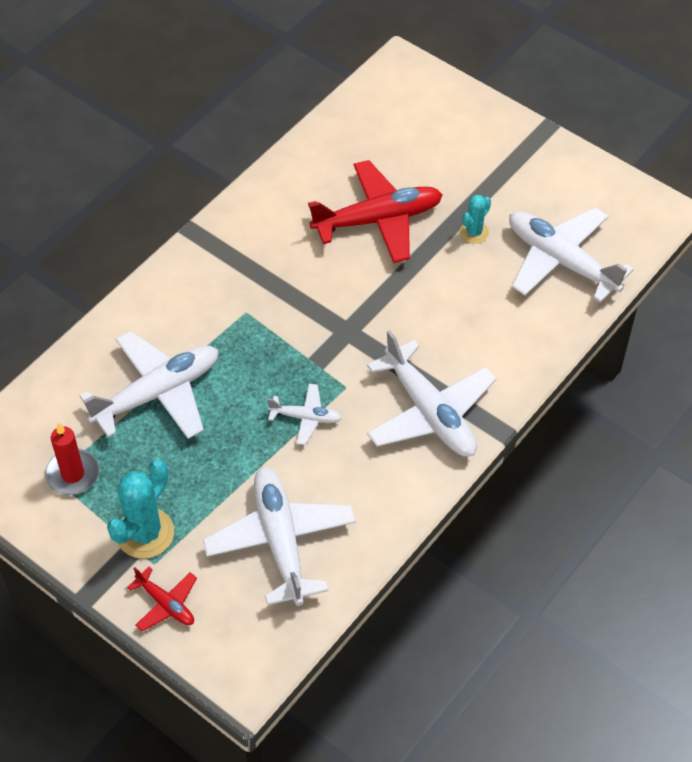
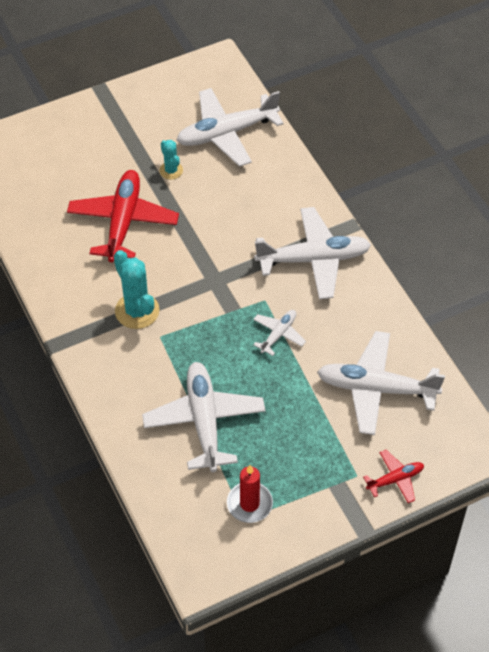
camera: 65 degrees left, 0 degrees up
turquoise cactus [107,460,174,559] -> turquoise cactus moved to [114,250,159,329]

